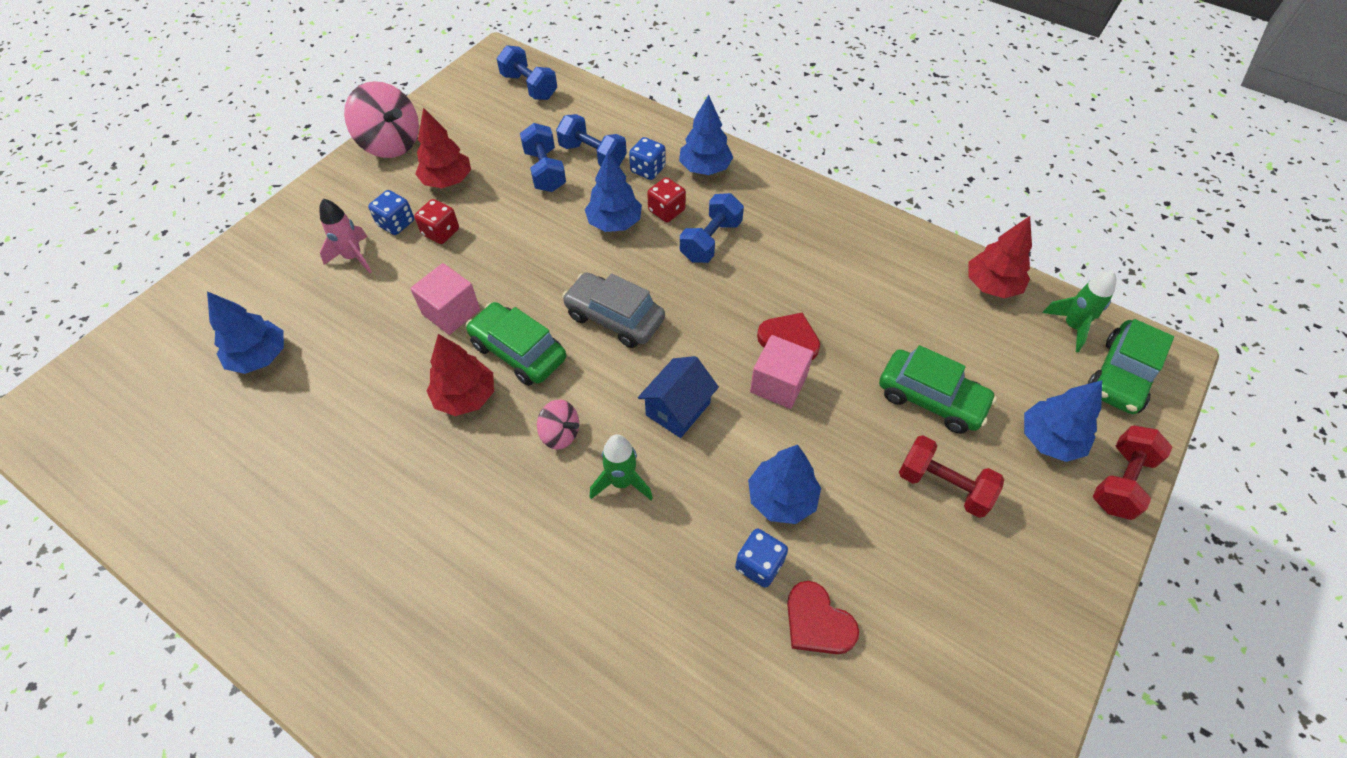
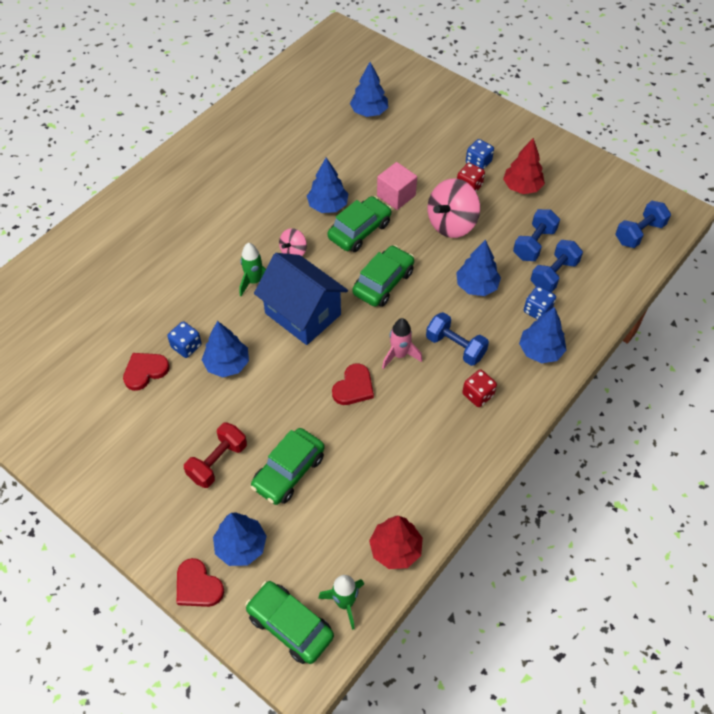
camera: 95 degrees right, 0 degrees up
pink rocket [319,198,372,273] -> pink rocket moved to [382,318,422,369]
pink spinning top [344,81,419,158] -> pink spinning top moved to [428,178,480,238]
red tree [427,334,494,416] -> blue tree [307,157,348,213]
blue dumbbell [520,123,566,192] -> blue dumbbell turned 45 degrees counterclockwise [513,209,560,261]
grey car [562,272,665,348] -> green car [353,245,414,307]
blue house [638,356,719,438] -> blue house [254,253,348,345], size x1.69
red dice [647,177,686,222] -> red dice moved to [462,369,497,407]
pink cube [750,335,814,409] -> none
red dumbbell [1093,425,1172,520] -> red heart [177,558,224,607]

